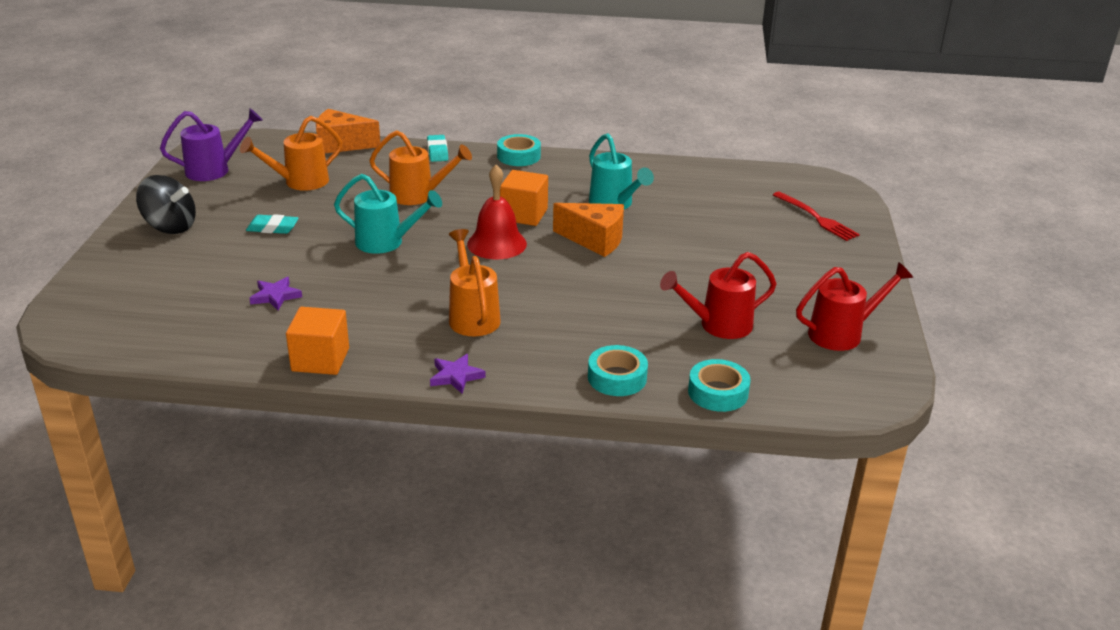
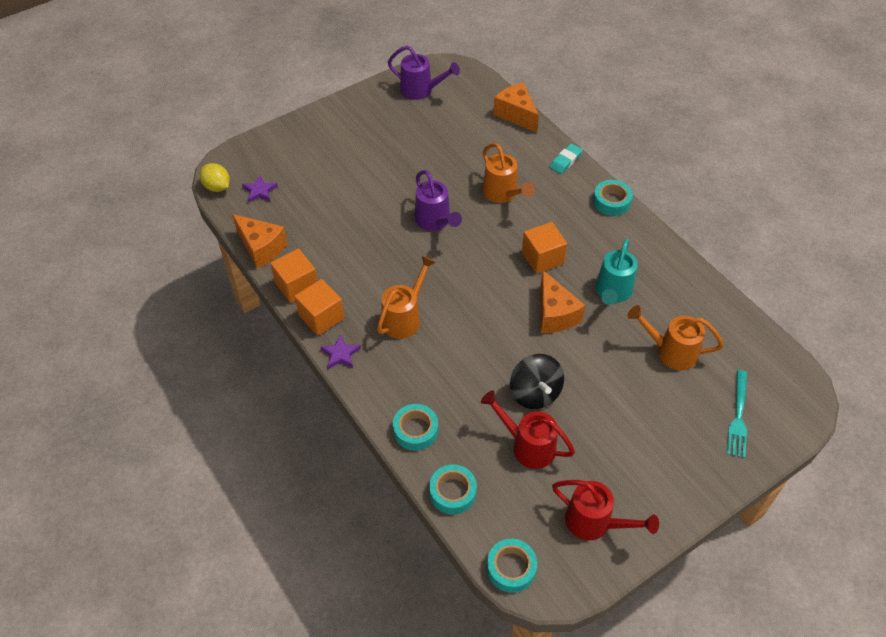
camera: 50 degrees right, 20 degrees up
black spinning top [136,175,196,234] -> black spinning top moved to [510,354,564,409]
orange watering can [240,116,343,191] -> orange watering can moved to [627,305,724,370]
turquoise eraser [246,214,299,234] -> none
purple star [249,277,302,310] -> purple star moved to [242,175,278,203]
turquoise watering can [334,174,442,254] -> purple watering can [415,170,462,231]
red bell [467,165,527,259] -> none
red fork [773,192,860,241] -> turquoise fork [727,370,747,458]
none -> yellow lemon [200,163,230,192]
none -> orange cheese [232,214,287,268]
none -> orange cube [295,279,344,335]
none -> turquoise tape [487,539,537,593]

